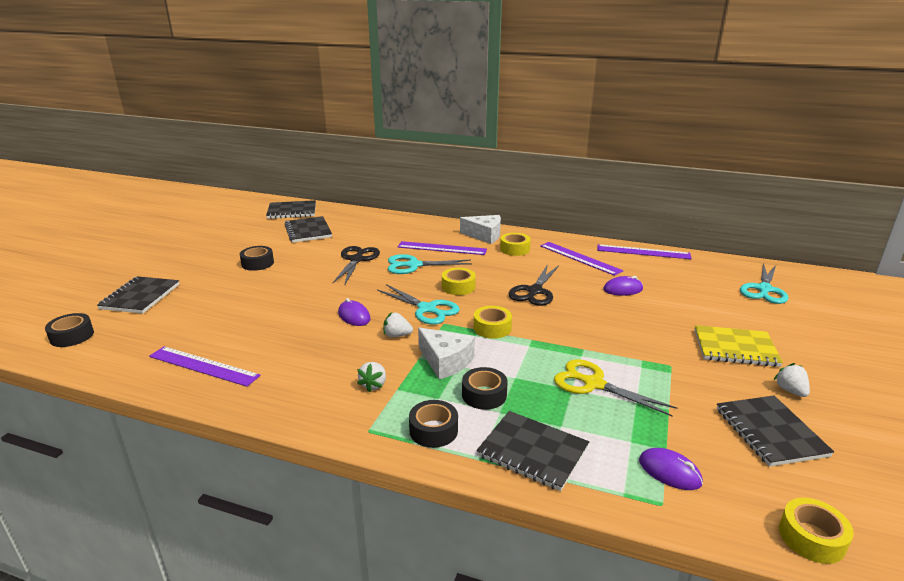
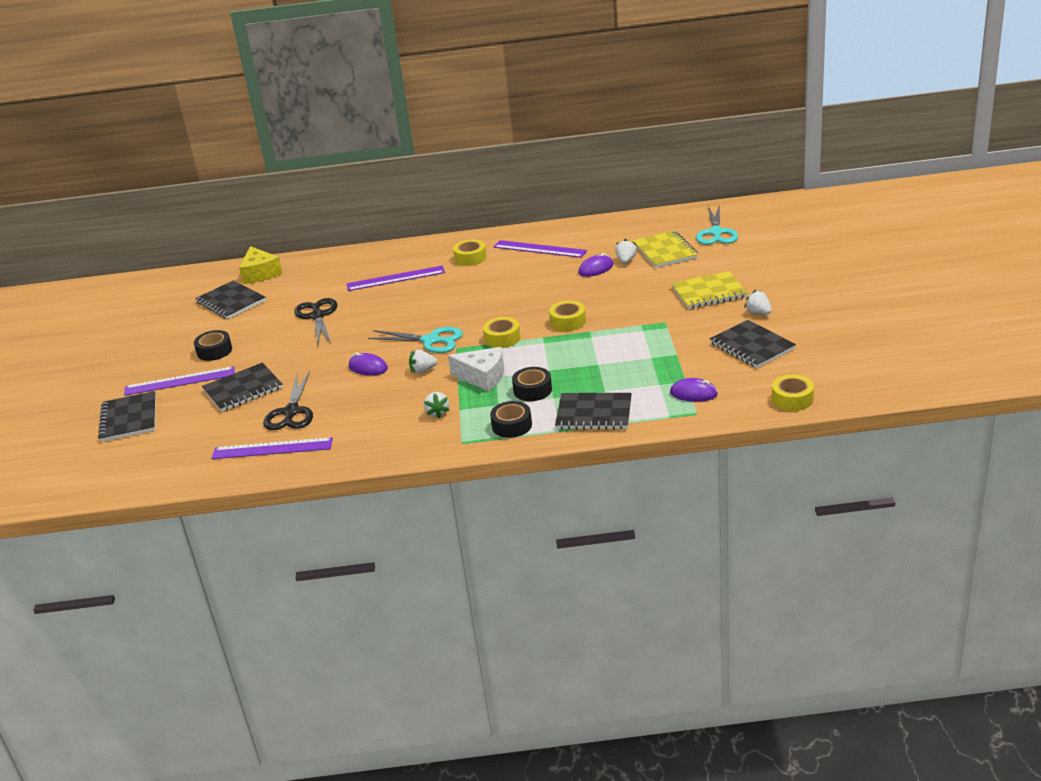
camera: 20 degrees left, 5 degrees up
black tape [45,313,94,347] -> none
black notebook [266,200,316,219] -> black notebook moved to [202,363,283,412]
turquoise scissors [388,254,472,274] -> none
yellow tape [442,268,476,295] -> yellow tape moved to [549,301,586,331]
white cheese [460,215,501,244] -> none
black scissors [508,264,559,306] -> black scissors moved to [263,371,313,430]
yellow scissors [554,359,677,416] -> none
purple ruler [597,244,692,259] -> purple ruler moved to [124,366,235,396]
none -> yellow cheese [239,246,282,284]
none -> white strawberry [615,239,637,263]
none -> yellow notebook [633,230,698,268]

